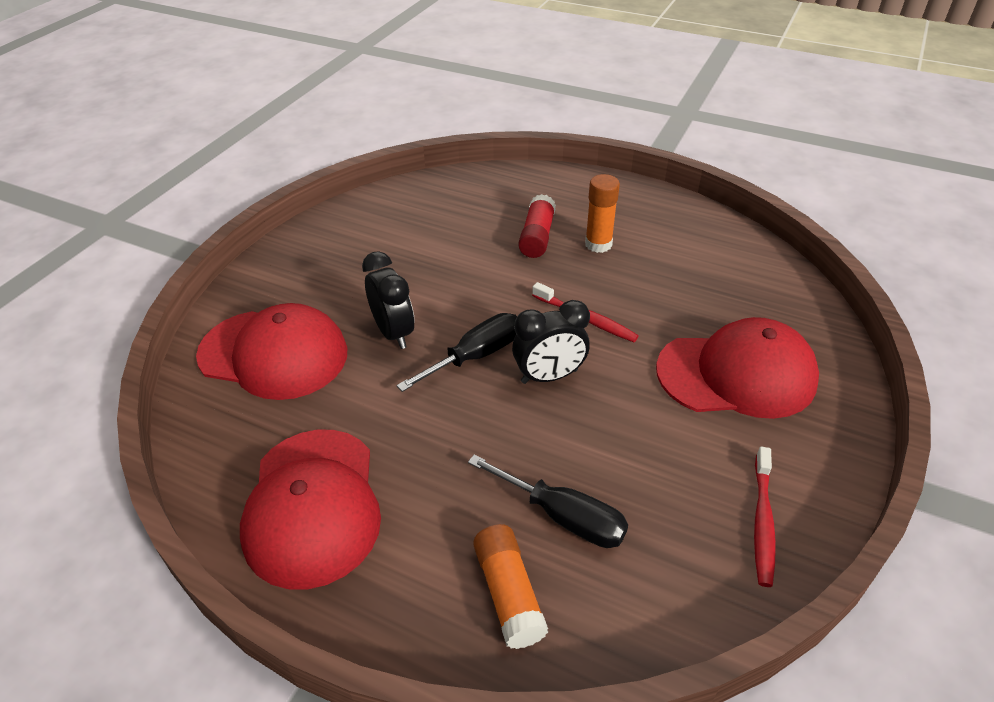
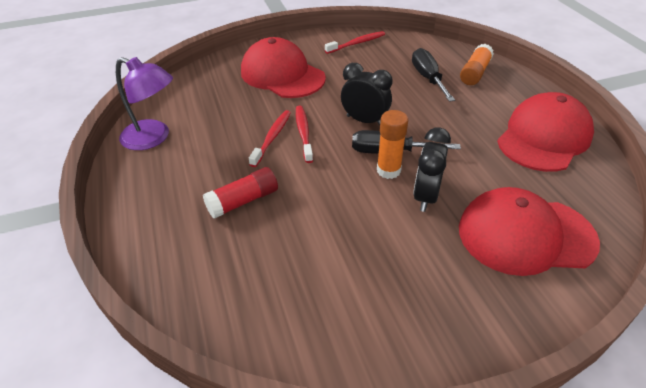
camera: 135 degrees left, 0 degrees up
red cap [196,303,347,400] -> red cap turned 60 degrees counterclockwise [459,187,600,276]
orange glue stick [585,174,620,253] -> orange glue stick moved to [377,110,408,179]
none -> purple lamp [116,57,173,150]
none -> red toothbrush [249,110,291,167]

